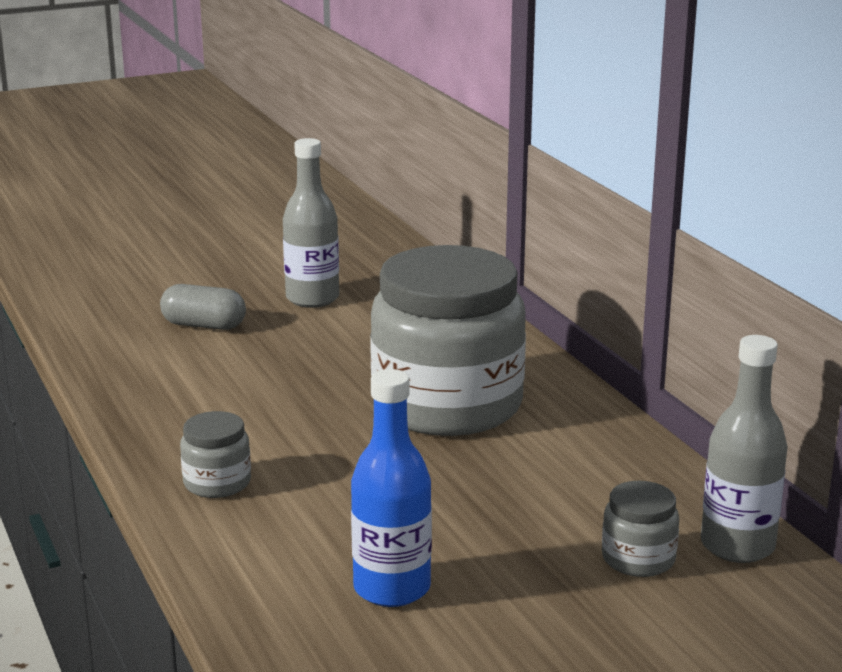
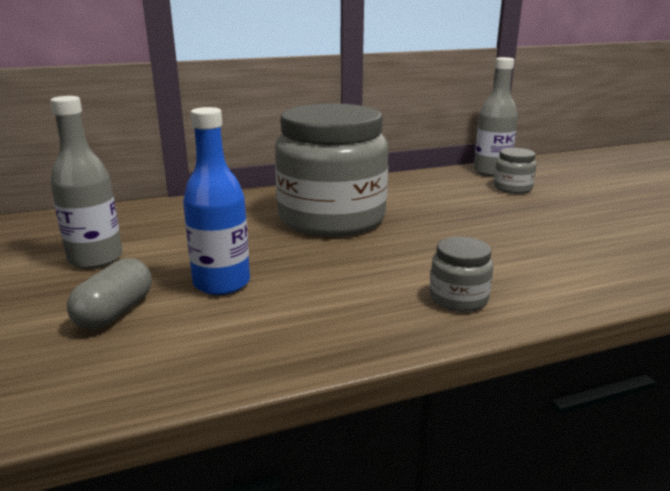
camera: 85 degrees left, 0 degrees up
blue bottle [351,369,432,607] -> blue bottle moved to [183,107,250,295]

